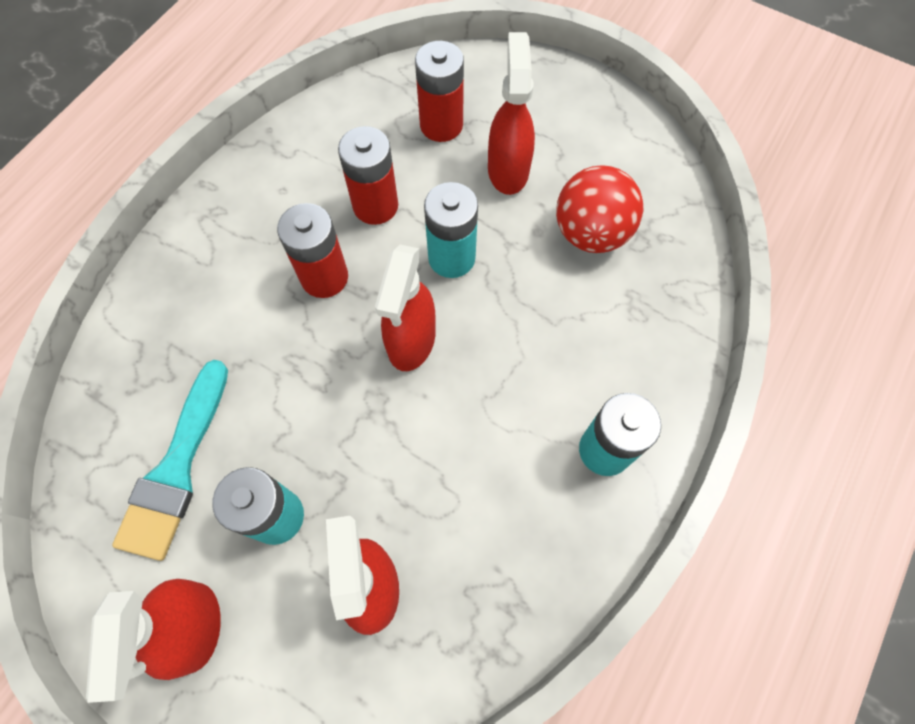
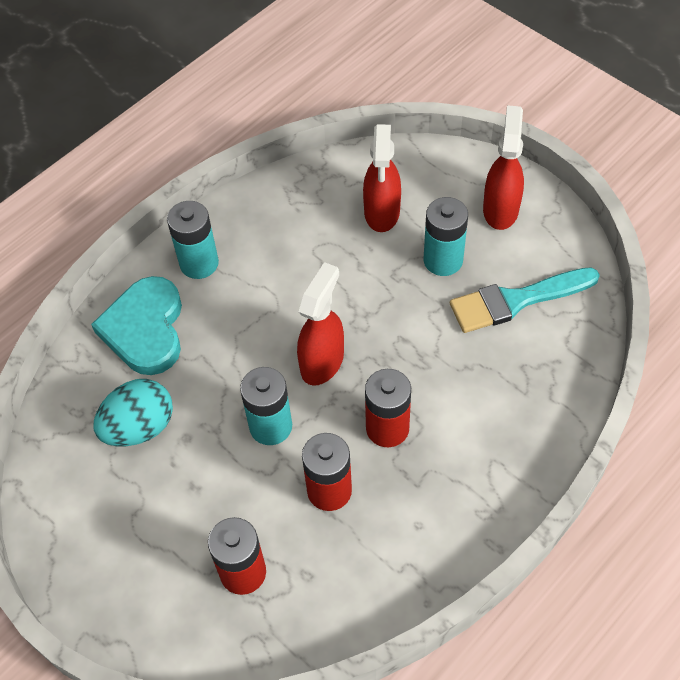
camera: 165 degrees left, 10 degrees down
turquoise brush [112,360,228,561] -> turquoise brush turned 135 degrees counterclockwise [450,267,600,333]
red spray bottle [488,32,535,195] -> none
red ball [556,165,644,253] -> turquoise egg [94,379,173,446]
none -> turquoise heart [91,276,182,375]

